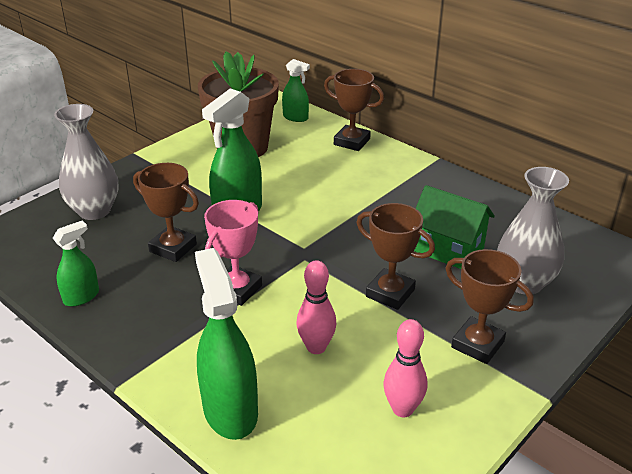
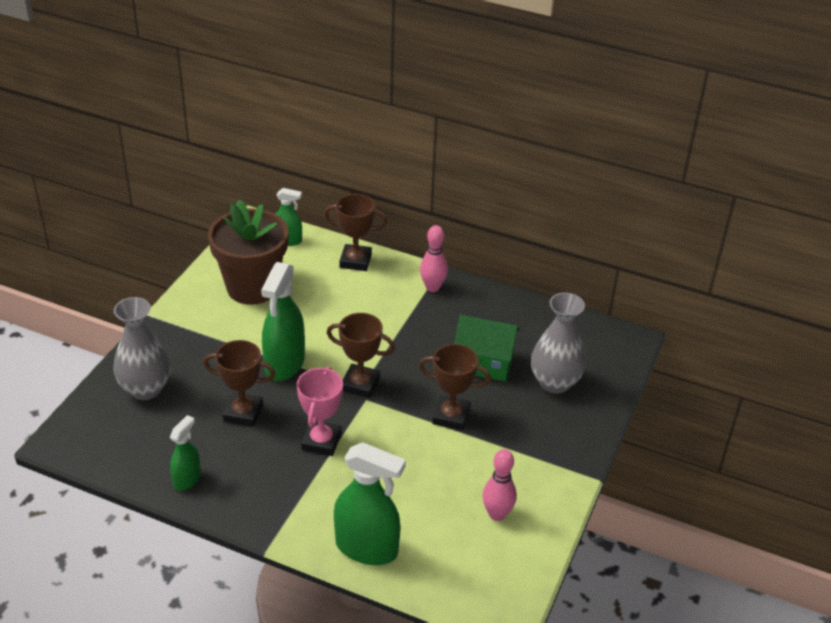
camera: 20 degrees left, 5 degrees up
green spray bottle [195,248,258,440] -> green spray bottle turned 150 degrees clockwise [334,442,406,565]
pink bowling pin [296,260,337,354] -> pink bowling pin moved to [420,225,448,292]
brown trophy [445,249,534,364] -> brown trophy moved to [327,313,395,398]

